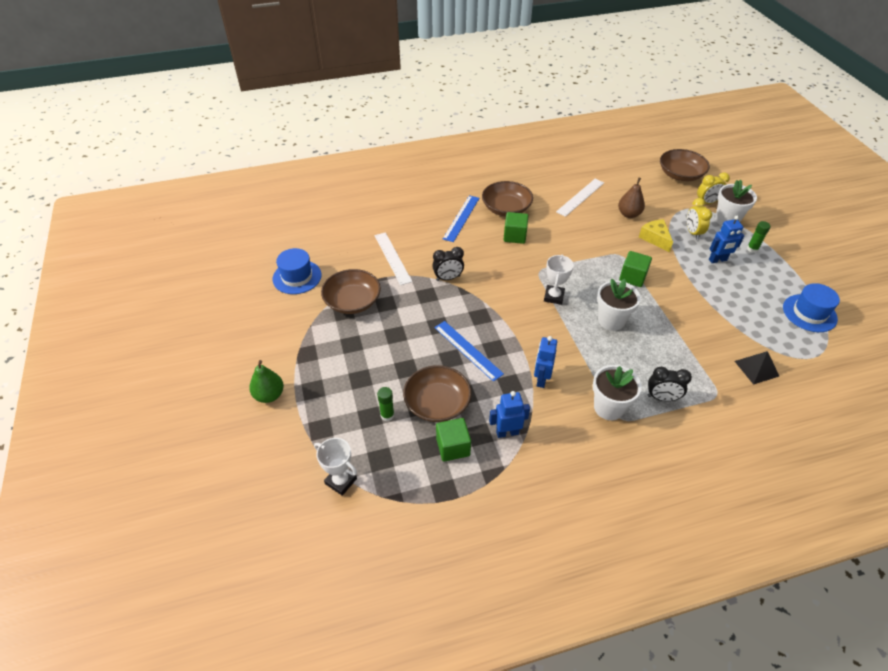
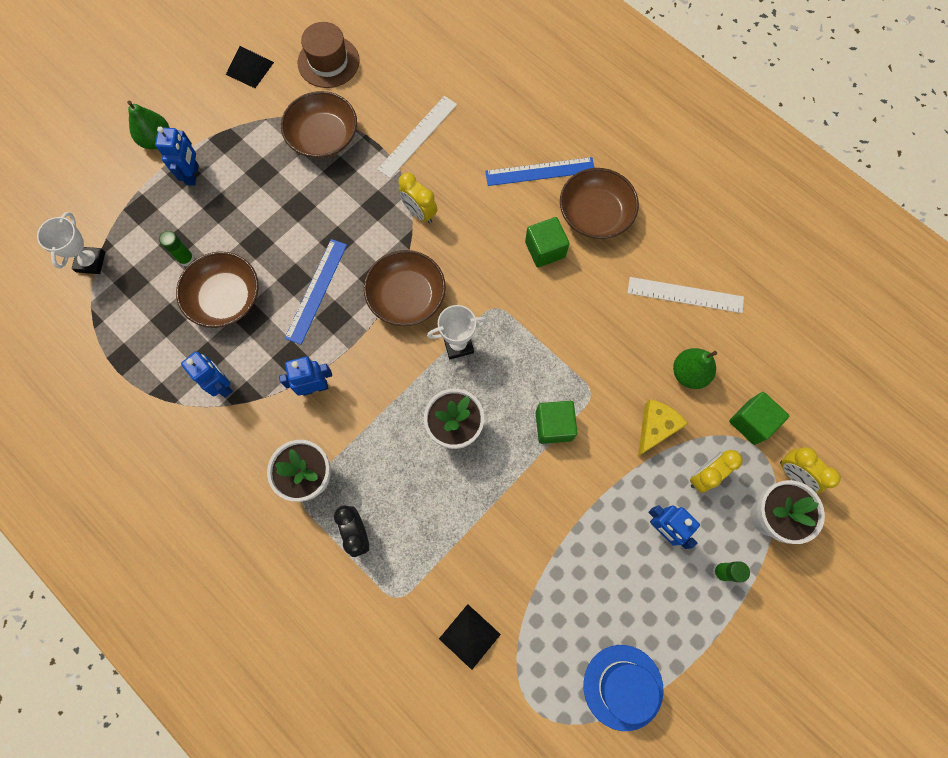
camera: 60 degrees right, 25 degrees up
blue hat [273,248,322,294] -> brown hat [298,22,360,88]
black clock [432,247,464,281] -> yellow clock [398,173,437,224]
green cube [436,418,471,462] -> green cube moved to [729,392,789,445]
brown pear [618,177,645,218] -> green pear [673,348,717,389]
brown bowl [660,149,710,181] -> brown bowl moved to [364,250,446,326]
none -> blue robot [155,127,199,186]
none -> black pyramid [226,46,274,88]

